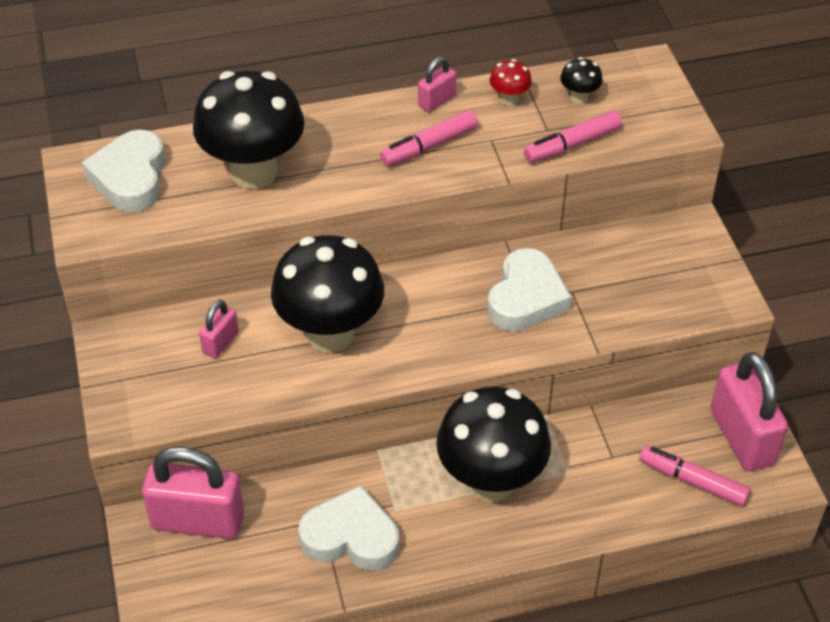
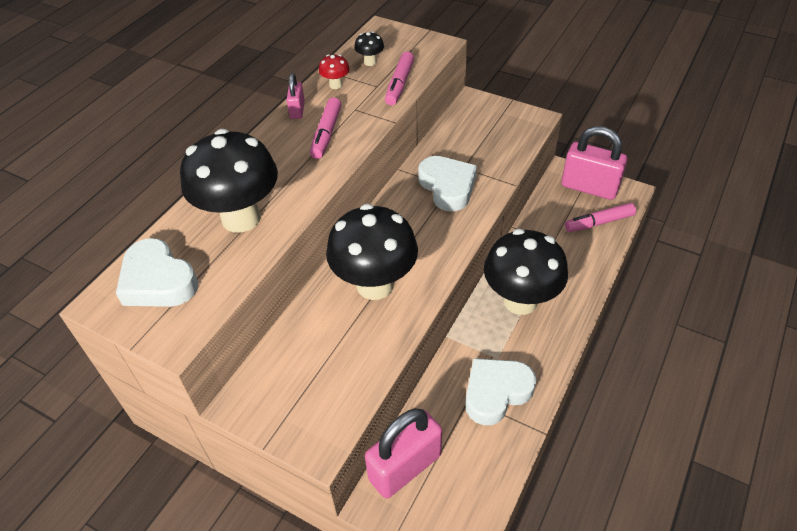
camera: 45 degrees left, 0 degrees up
pink padlock [199,300,239,358] -> none

